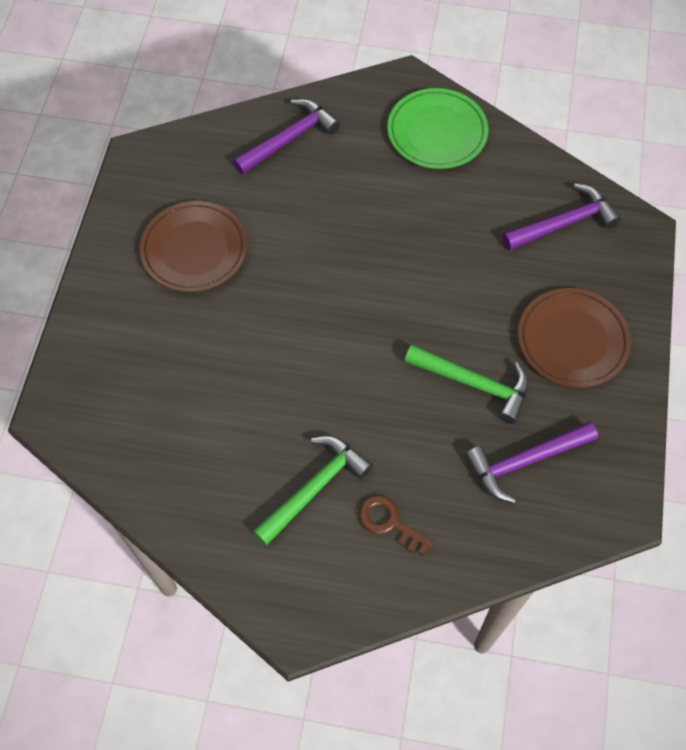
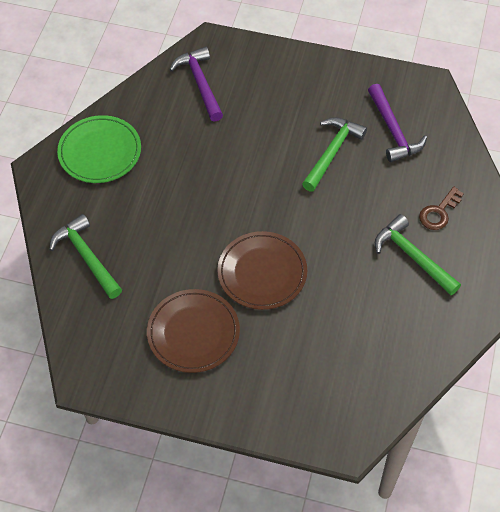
camera: 85 degrees left, 5 degrees down
purple hammer [233,99,340,175] -> green hammer [49,214,122,299]
brown plate [518,288,631,388] -> brown plate moved to [217,231,307,310]

